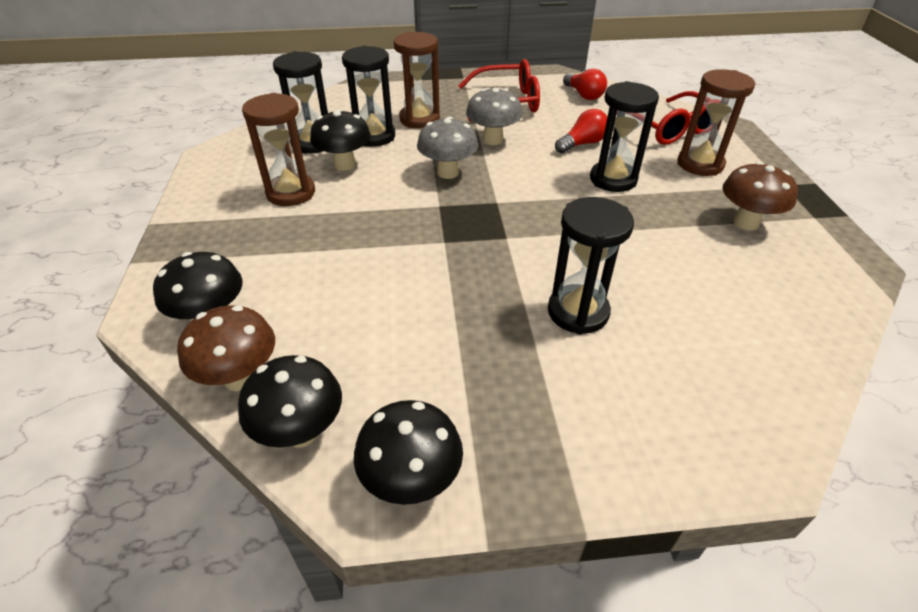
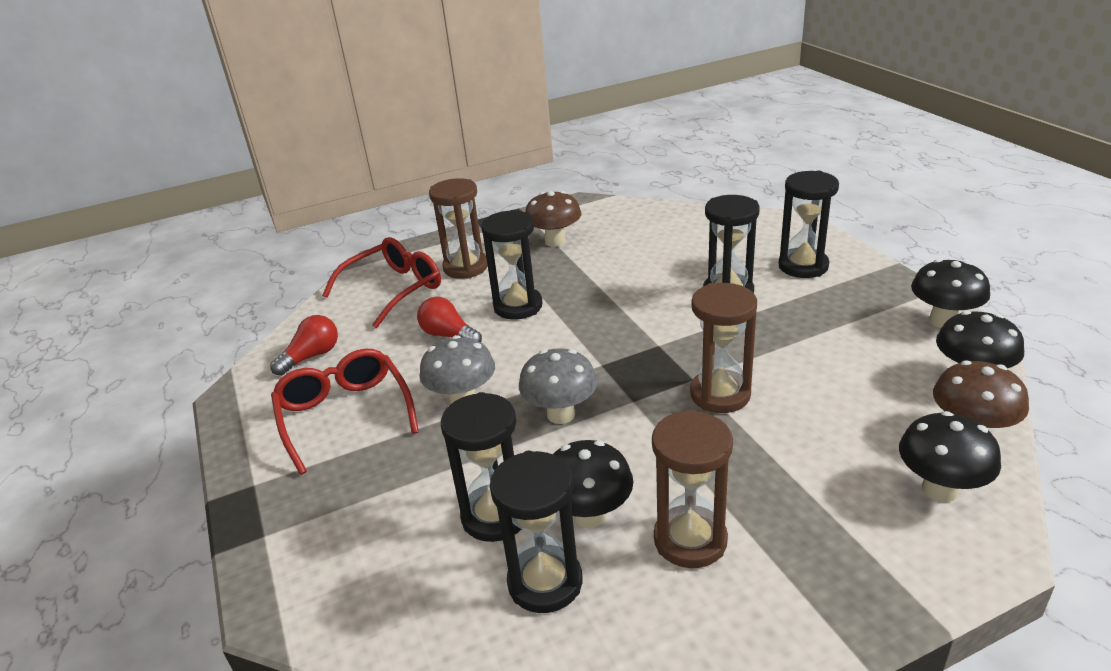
camera: 105 degrees left, 10 degrees down
brown hourglass [394,32,440,128] -> brown hourglass moved to [690,283,757,413]
none -> black hourglass [779,171,839,278]

